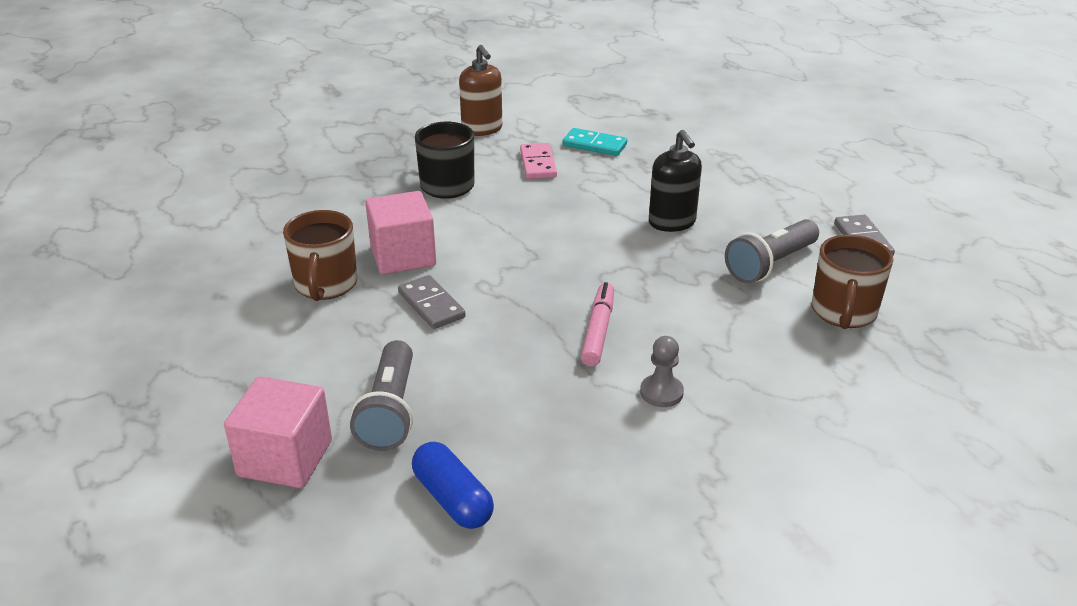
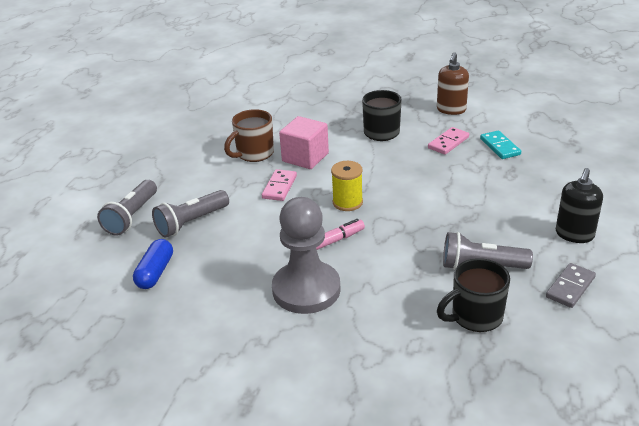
camera: 50 degrees right, 0 degrees up
pink cube [224,376,332,488] -> grey flashlight [97,180,157,236]
grey domino [398,275,466,329] -> pink domino [262,169,297,201]
grey pawn [640,336,684,407] -> grey pawn [272,197,341,314], size x2.40
black soap dispenser [649,130,702,232] -> black soap dispenser moved to [556,168,603,243]
brown mug [812,235,893,329] -> black mug [437,258,510,332]
none -> yellow spool [331,161,363,211]

